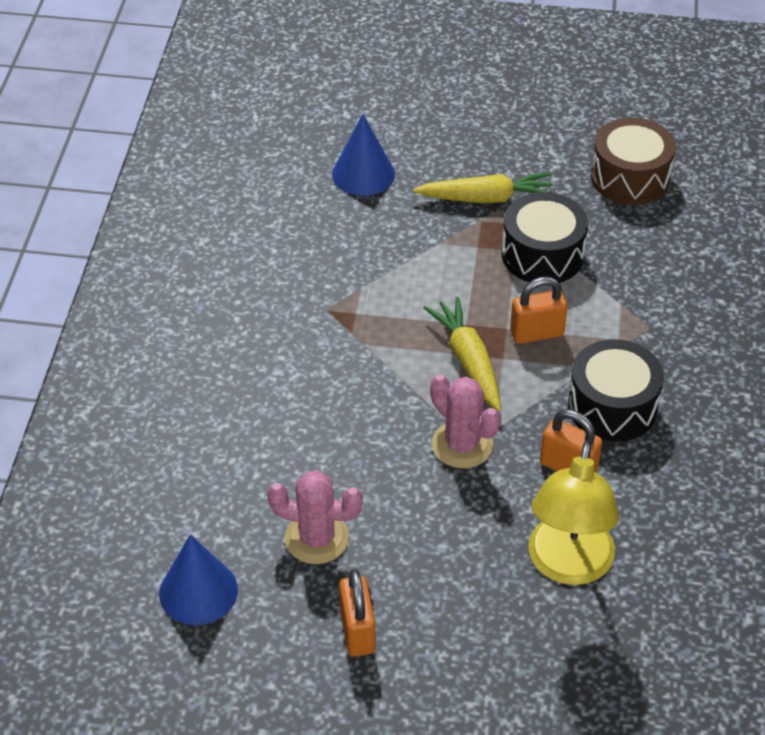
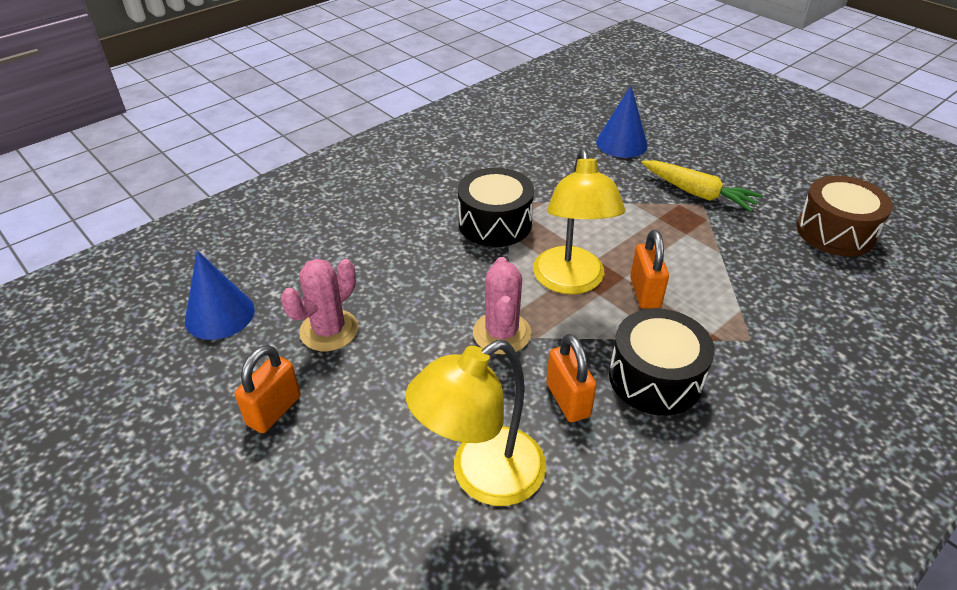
camera: 40 degrees right, 5 degrees down
pink cactus [267,470,363,564] -> pink cactus turned 75 degrees clockwise [281,259,358,351]
yellow carrot [423,297,501,411] -> yellow lamp [533,148,625,294]
black drum [502,192,588,283] -> black drum moved to [458,168,534,247]
orange padlock [510,277,568,344] -> orange padlock turned 60 degrees clockwise [630,230,669,309]

